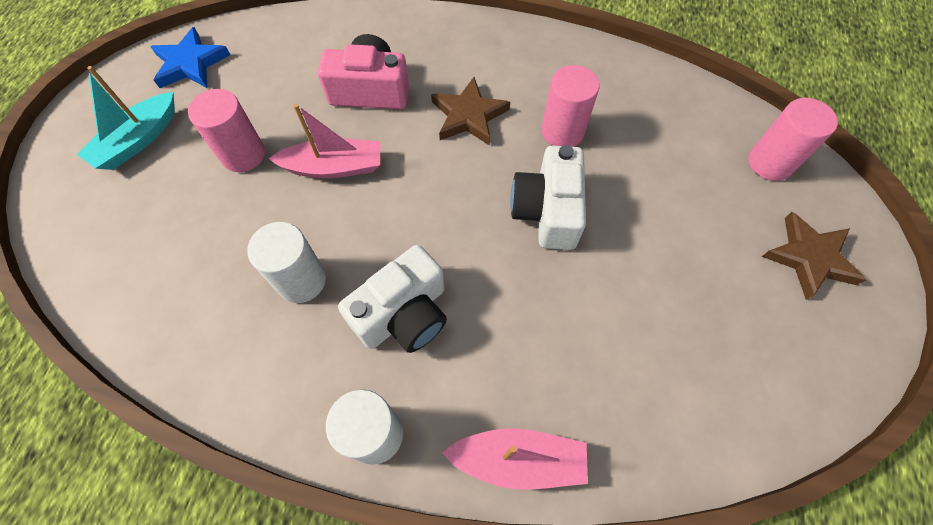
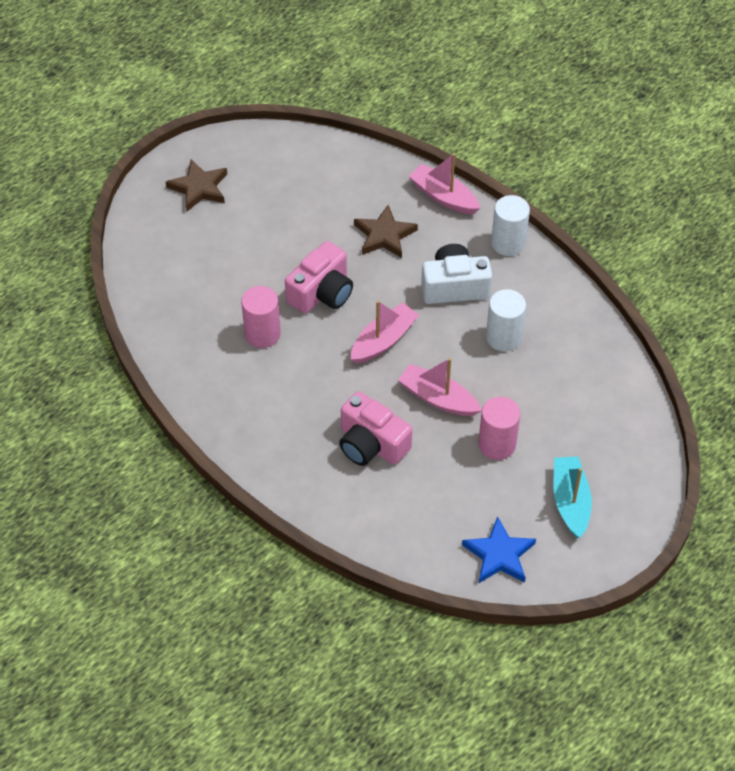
camera: 145 degrees left, 10 degrees down
turquoise boat [77,66,175,170] -> turquoise boat turned 75 degrees counterclockwise [554,456,592,538]
brown star [431,77,510,145] -> brown star moved to [354,205,418,258]
white camera [510,145,586,250] -> pink camera [285,241,353,314]
pink cylinder [748,98,838,181] -> none
none -> pink boat [351,301,419,363]

